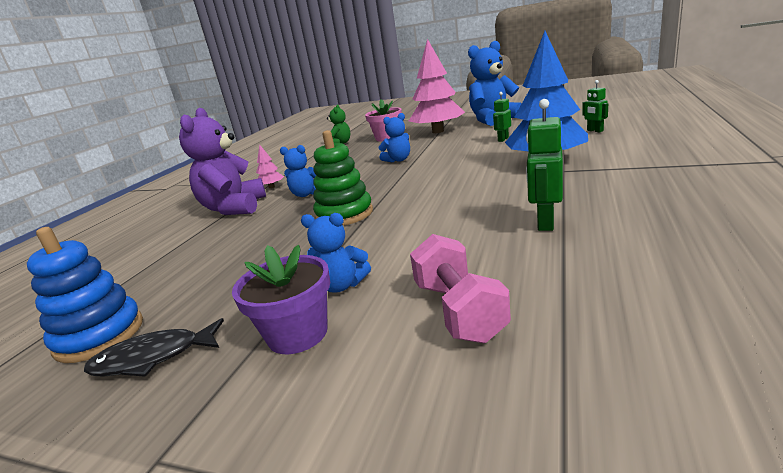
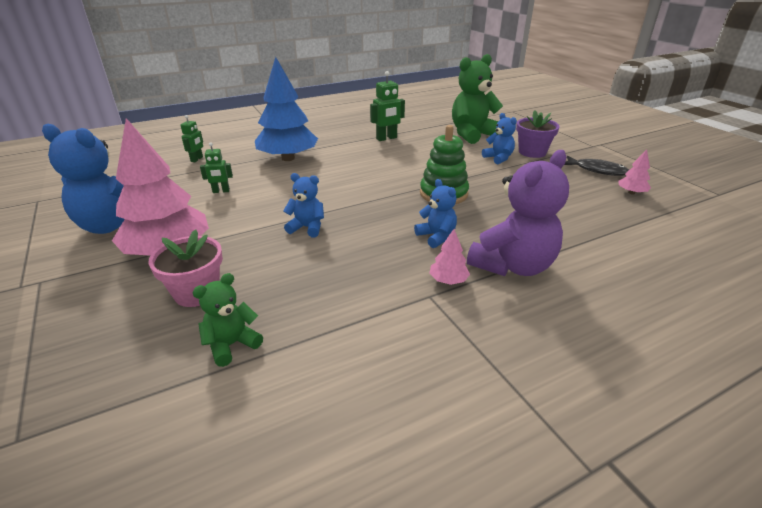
camera: 140 degrees left, 10 degrees up
blue stacking toy [27,227,143,363] -> pink tree [619,150,651,194]
pink dumbbell [410,234,511,343] -> green teddy bear [452,54,503,144]

